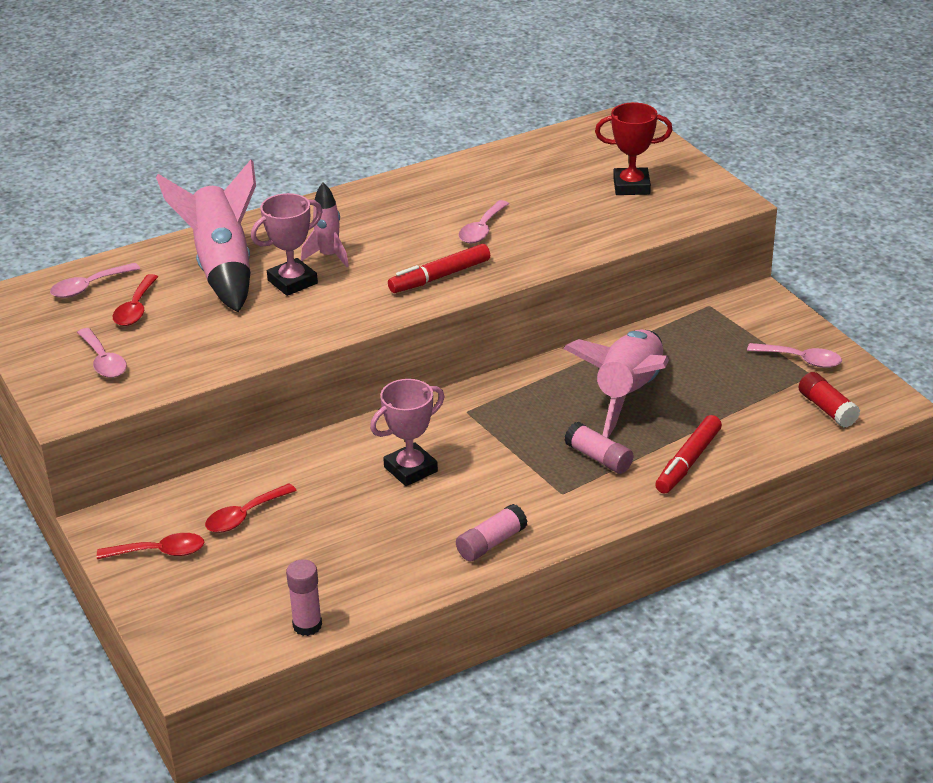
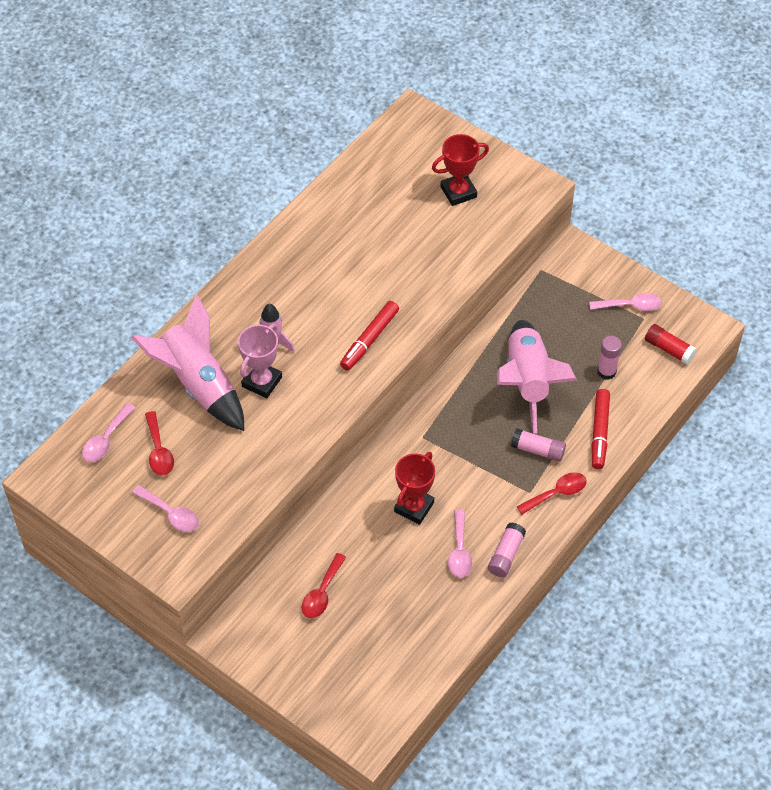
camera: 25 degrees left, 20 degrees up
red spoon [97,533,204,559] -> red spoon moved to [517,472,587,514]
pink glue stick [286,559,322,636] -> pink glue stick moved to [597,336,622,380]
pink trophy [370,379,444,486] -> red trophy [394,452,435,525]
pink spoon [459,200,509,244] -> pink spoon moved to [448,510,472,578]

